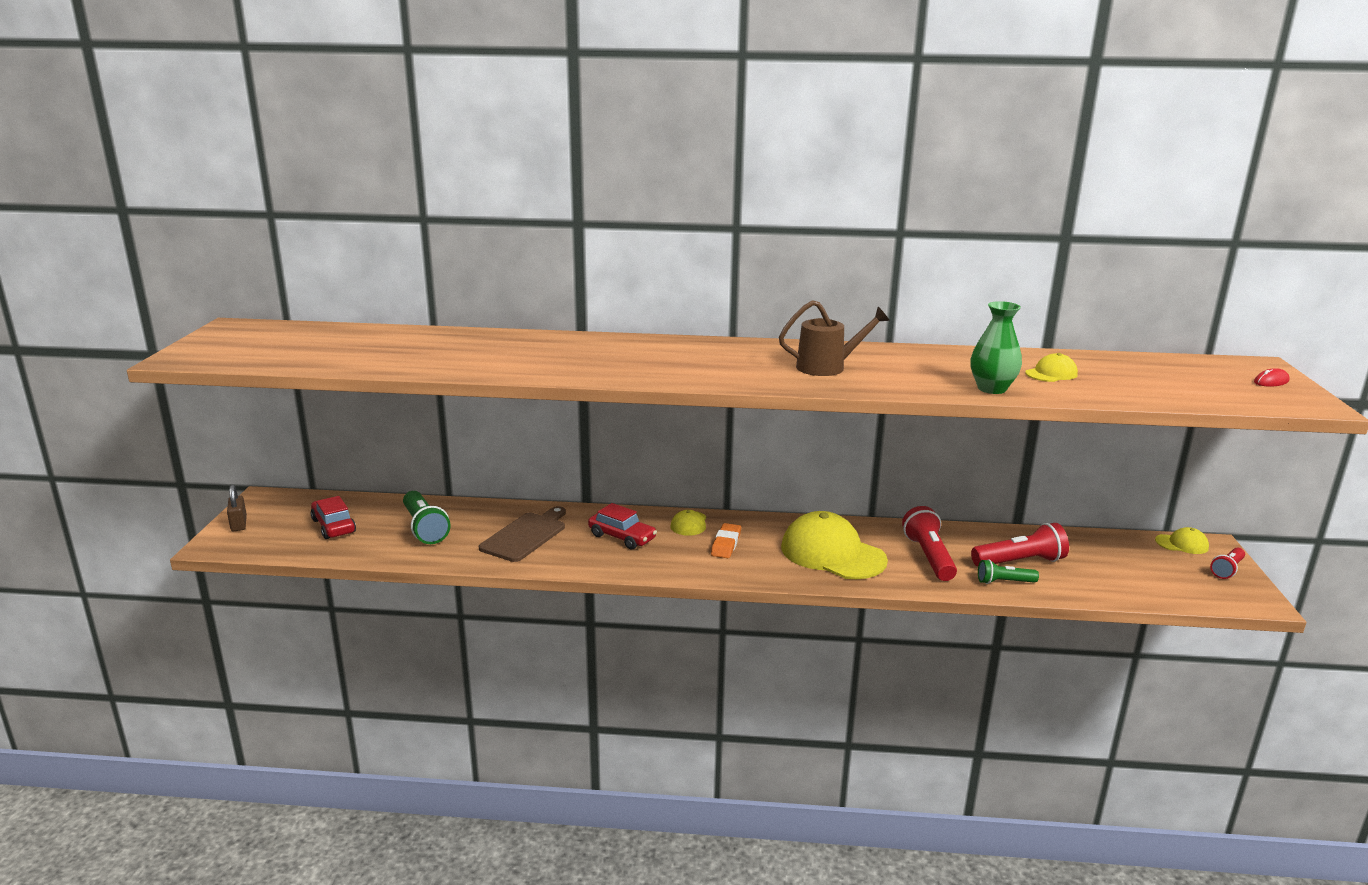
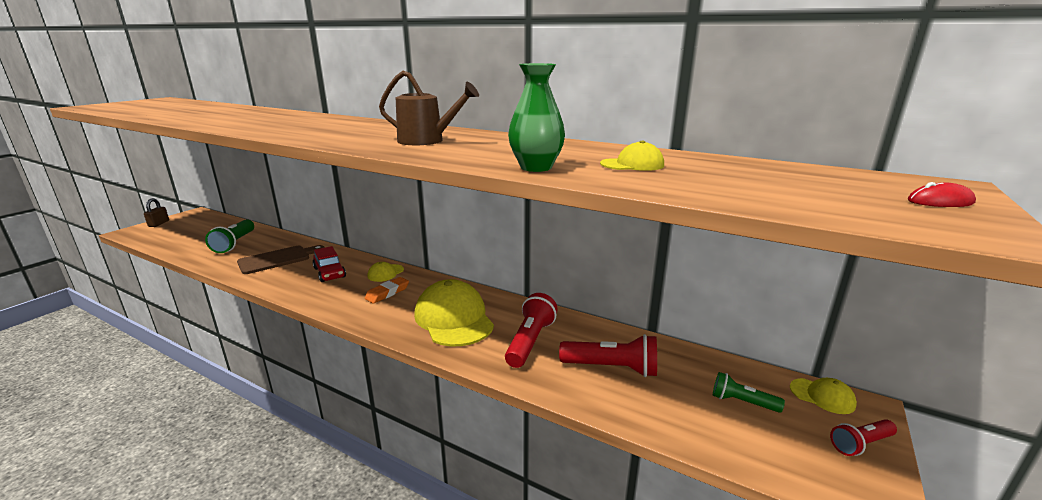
camera: 25 degrees right, 0 degrees up
red car [311,496,356,539] -> none
green flashlight [978,559,1039,584] -> green flashlight moved to [713,372,785,413]

